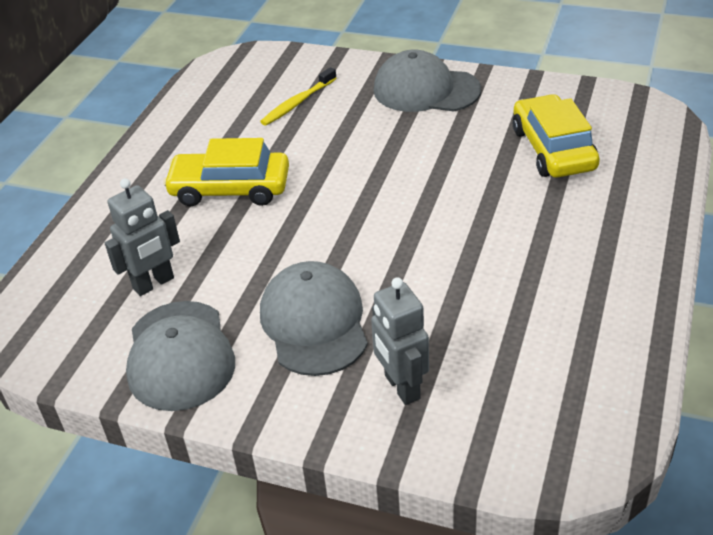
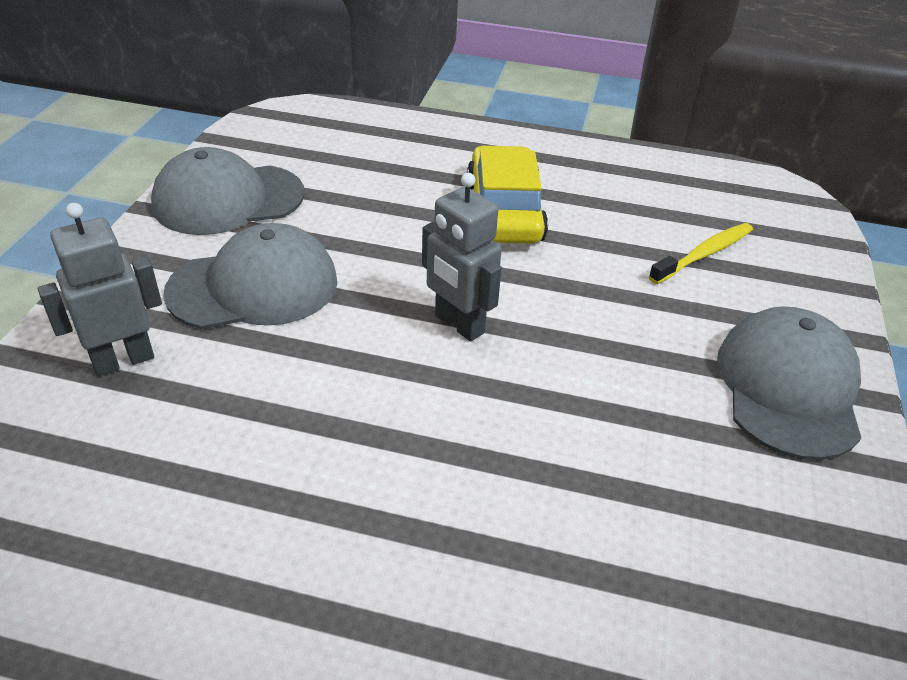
camera: 80 degrees right, 0 degrees up
grey robot [105,178,180,296] -> grey robot moved to [422,173,502,341]
yellow toothbrush [260,67,337,126] -> yellow toothbrush turned 105 degrees clockwise [649,223,753,284]
yellow car [513,94,600,178] -> none

